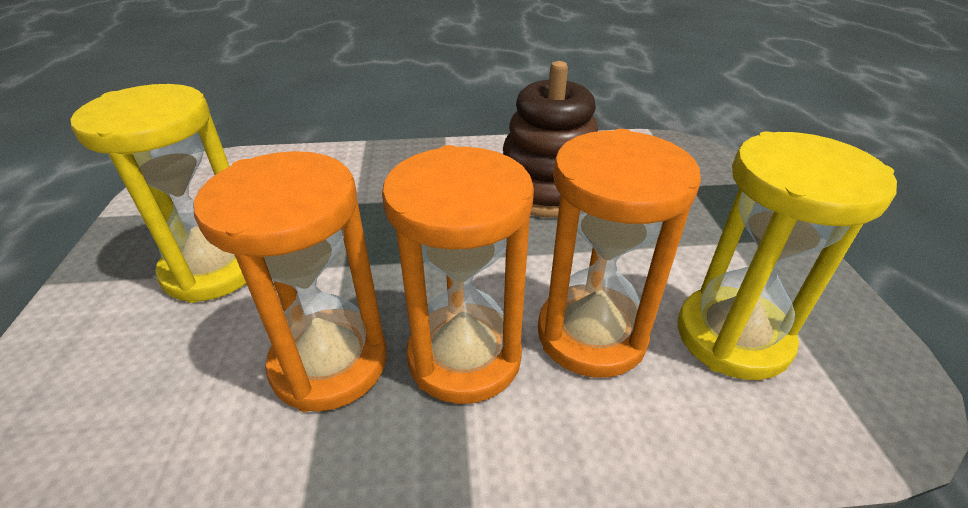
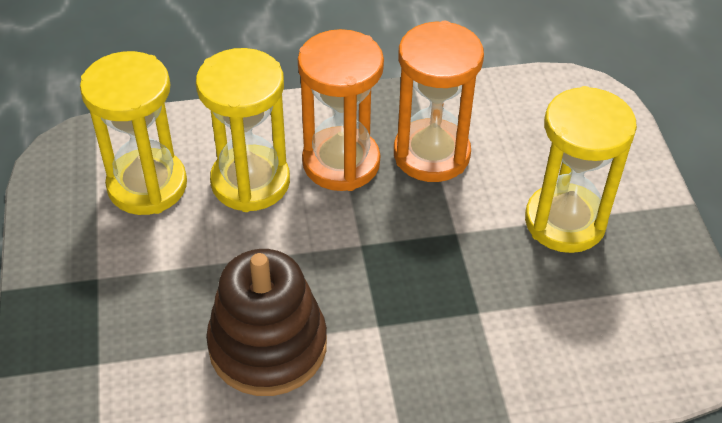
camera: 175 degrees right, 10 degrees up
orange hourglass [538,129,701,378] -> yellow hourglass [196,48,290,212]

